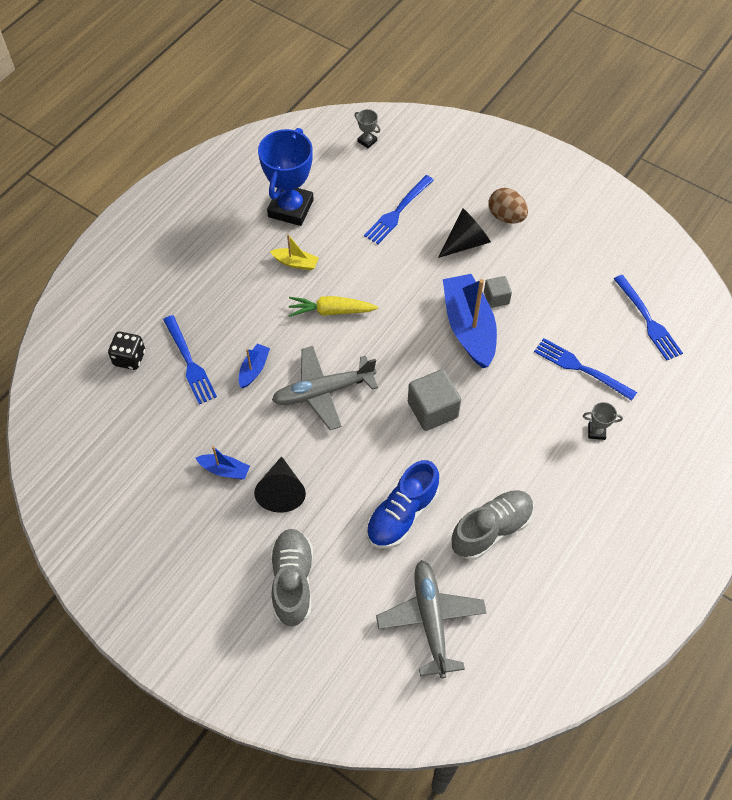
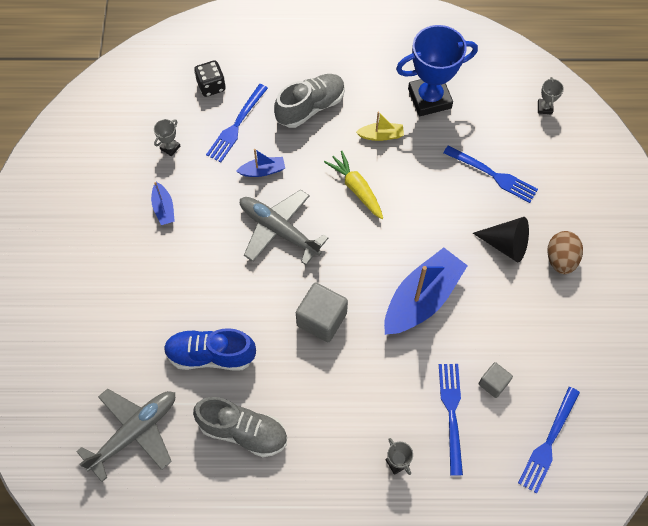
camera: 55 degrees right, 5 degrees up
black cone [254,456,306,513] -> none
yellow boat [270,234,319,270] -> yellow boat turned 75 degrees counterclockwise [356,112,404,141]
grey shoe [270,529,313,627] -> grey shoe moved to [274,74,345,128]
blue fork [364,175,434,244] -> blue fork turned 150 degrees counterclockwise [443,145,538,203]
grey cube [484,276,512,308] -> grey cube moved to [478,362,513,398]
none -> grey trophy [154,119,180,156]

